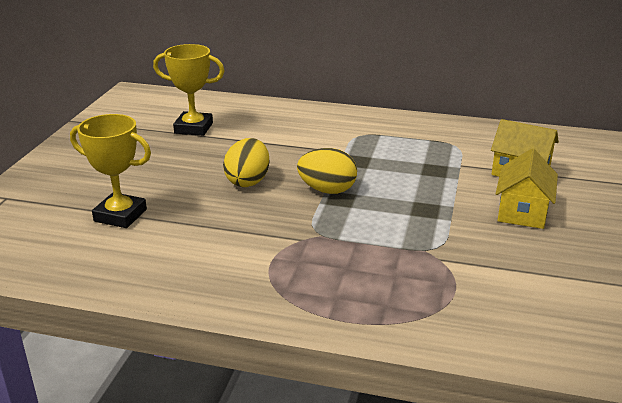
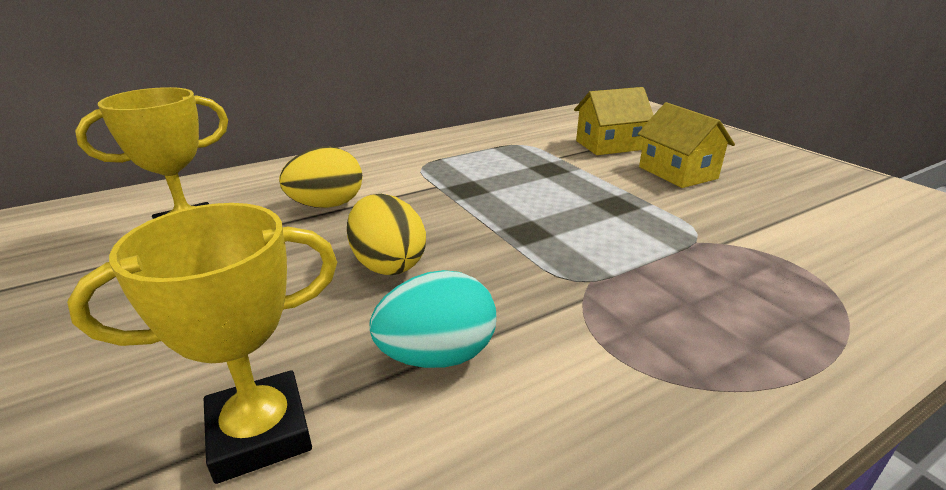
camera: 45 degrees left, 0 degrees up
yellow egg [297,148,357,194] -> yellow egg moved to [279,146,362,208]
none -> turquoise egg [370,270,496,368]

